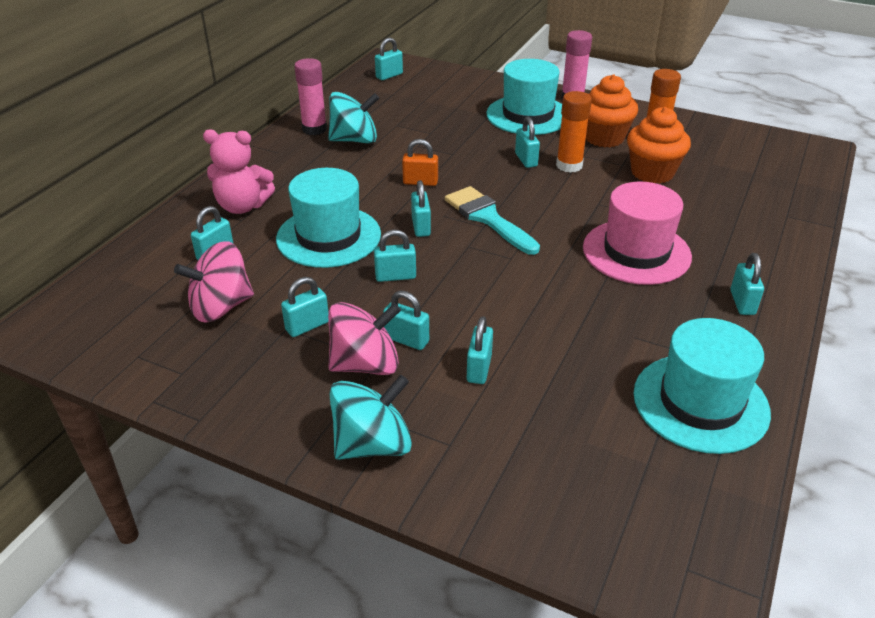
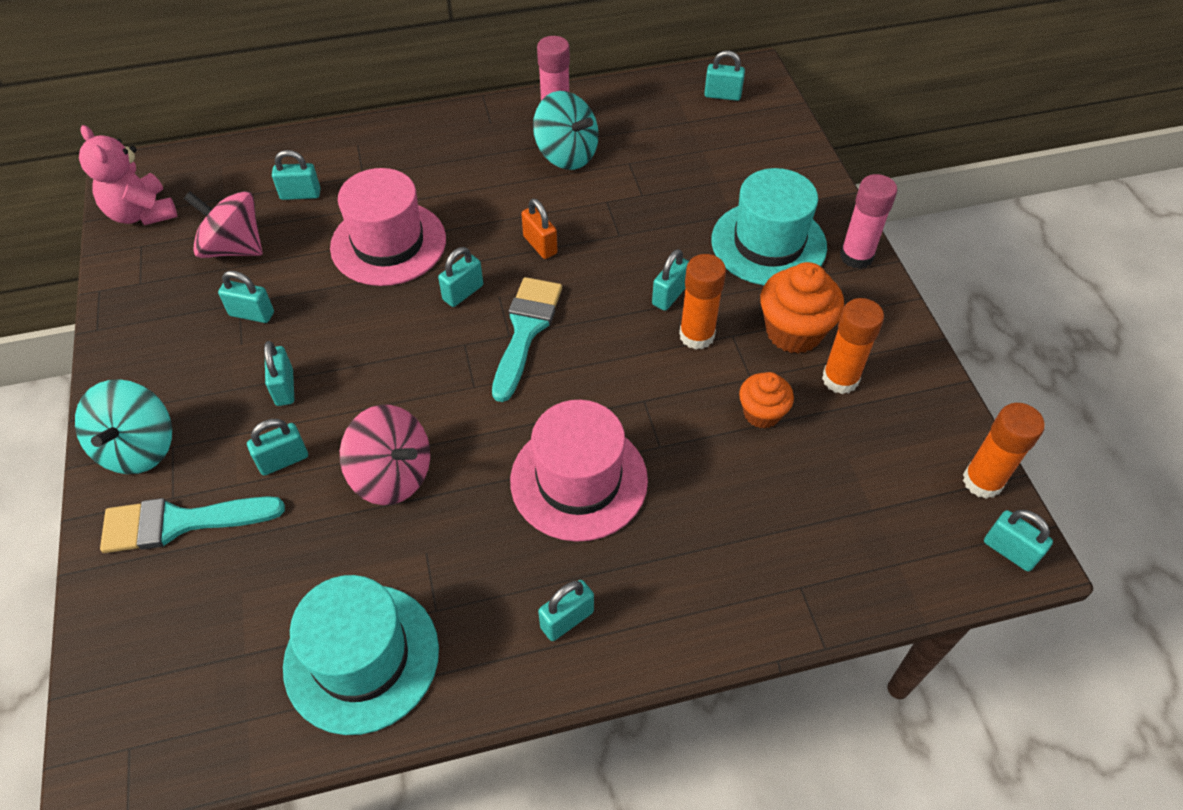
camera: 50 degrees right, 15 degrees up
pink teddy bear [203,129,275,214] -> pink teddy bear moved to [79,125,177,225]
turquoise hat [276,168,381,268] -> pink hat [330,168,446,286]
pink spinning top [328,302,401,375] -> pink spinning top moved to [340,405,430,505]
turquoise spinning top [329,375,412,460] -> turquoise spinning top turned 75 degrees clockwise [75,379,172,474]
turquoise padlock [374,230,416,282] -> turquoise padlock moved to [984,510,1053,571]
orange cupcake [627,107,691,184] -> orange cupcake [739,372,794,429], size x0.62
none -> turquoise brush [100,496,285,553]
none -> orange glue stick [963,403,1045,499]

